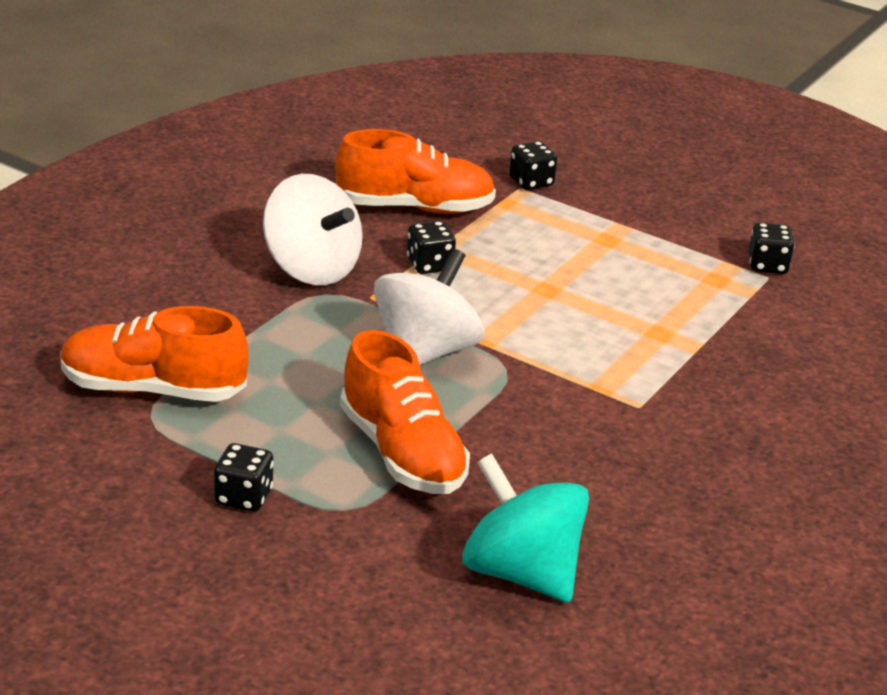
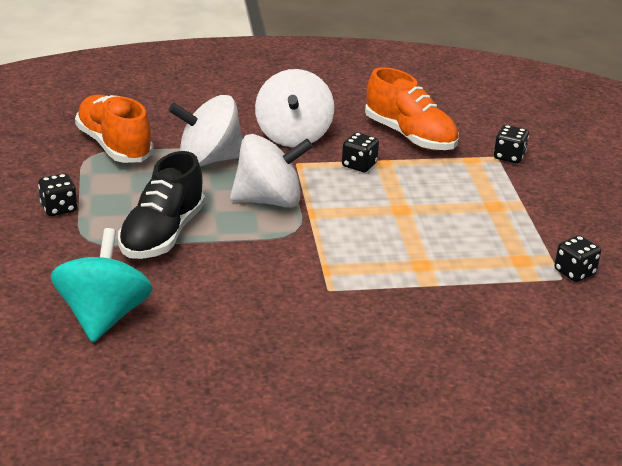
camera: 50 degrees right, 0 degrees up
orange shoe [340,330,470,494] -> black shoe [118,151,205,259]
none -> white spinning top [168,95,243,166]

